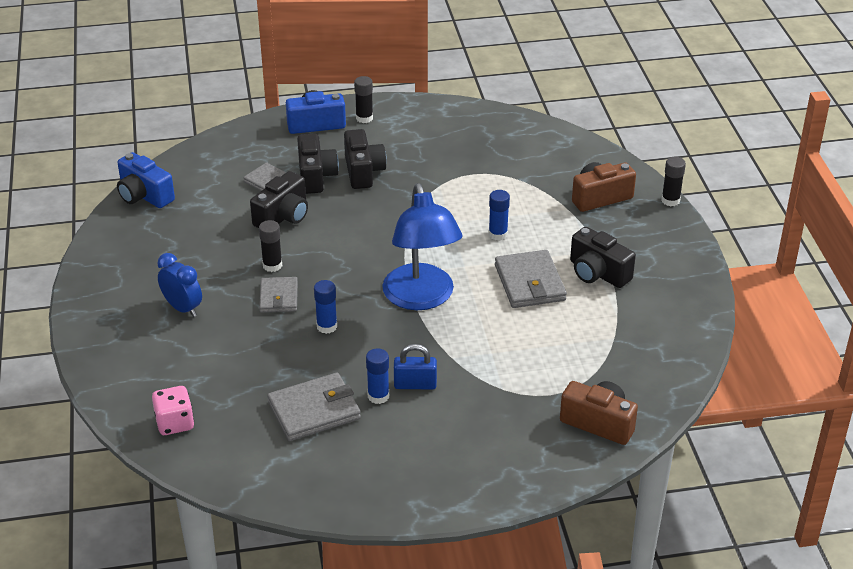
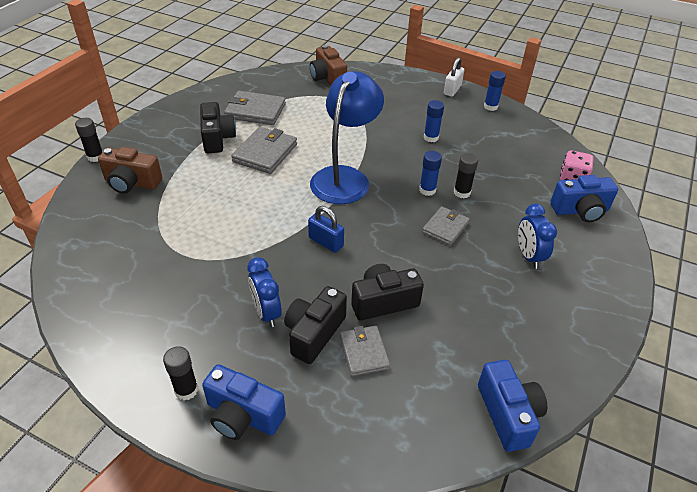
camera: 145 degrees left, 5 degrees up
black glue stick [259,220,282,272] -> black glue stick moved to [454,153,478,198]
grey wallet [267,373,361,441] -> grey wallet moved to [224,91,286,125]
black camera [344,129,387,189] -> blue clock [247,257,282,327]
blue padlock [394,344,437,389] -> blue padlock moved to [308,206,344,253]
blue glue stick [488,190,510,241] -> blue glue stick moved to [484,71,506,111]
none -> white padlock [444,58,464,97]
none -> blue camera [550,175,618,222]

